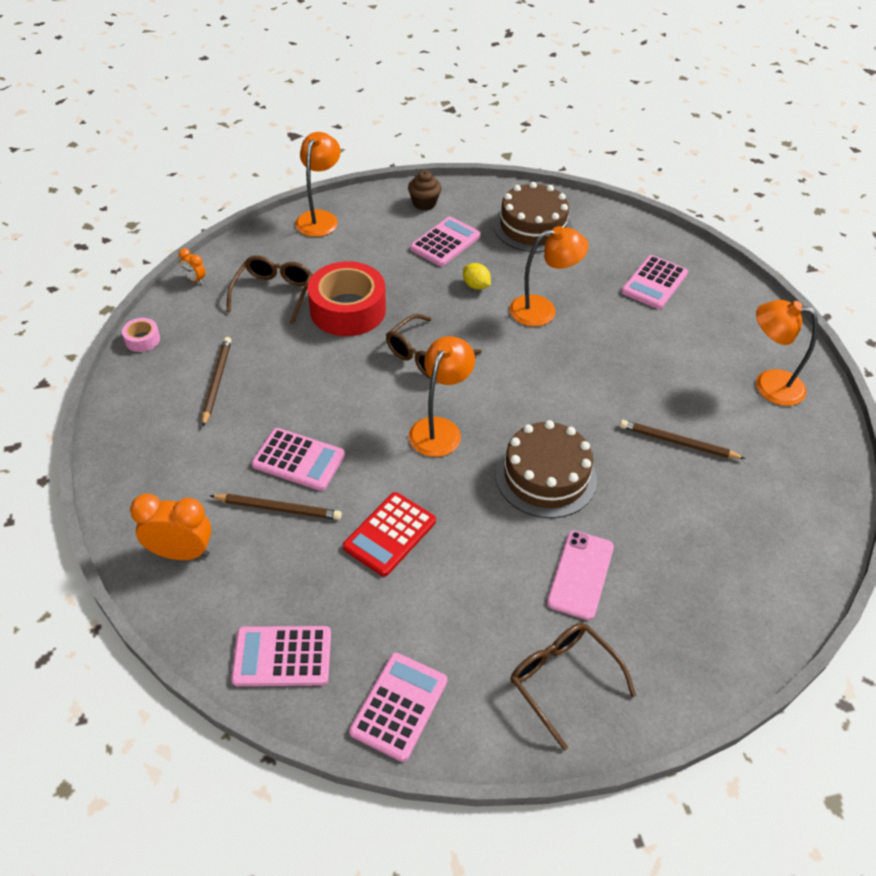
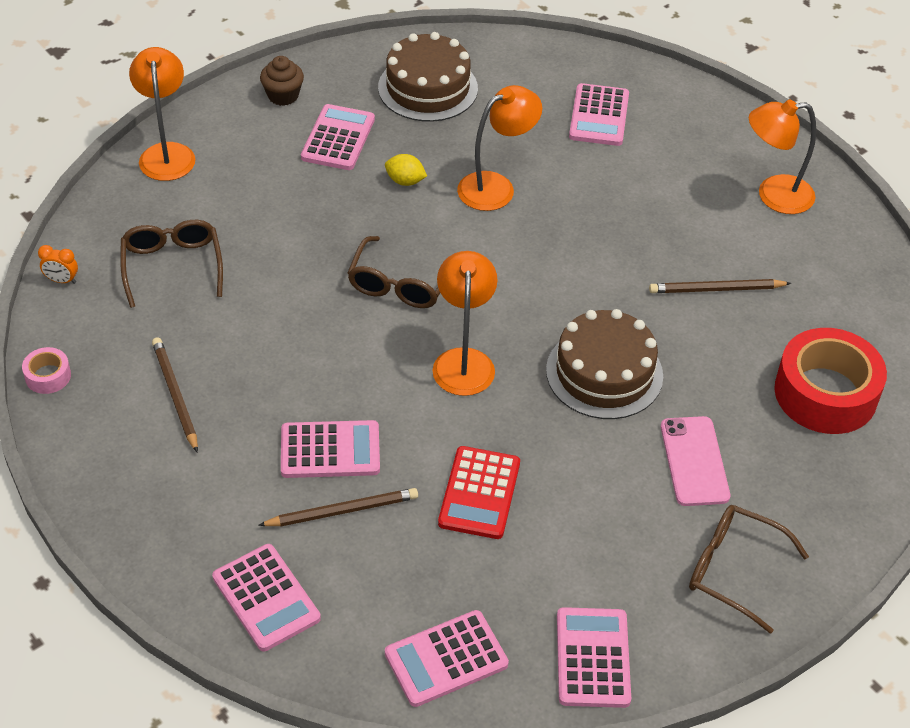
camera: 25 degrees left, 0 degrees up
orange clock [130,494,212,560] -> pink calculator [212,544,321,651]
red tape [307,261,386,336] -> red tape moved to [774,328,887,434]

